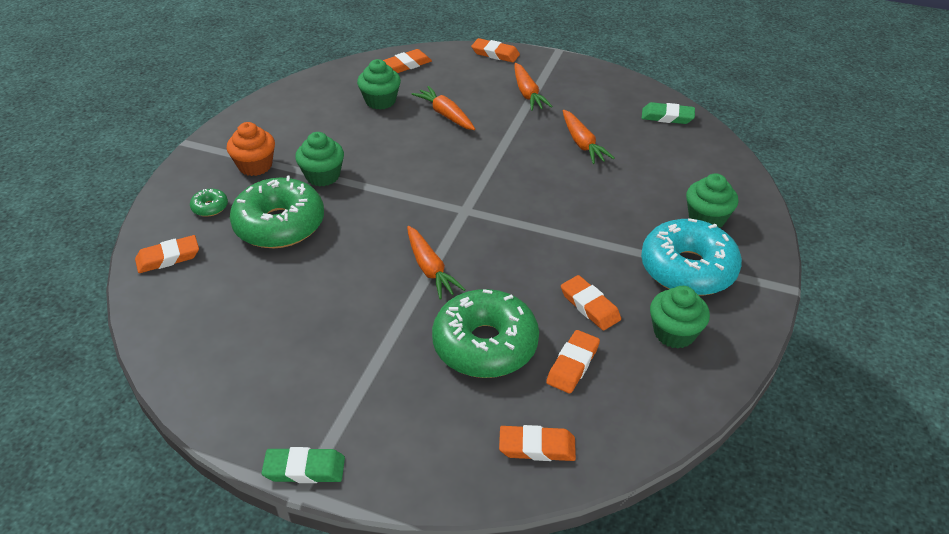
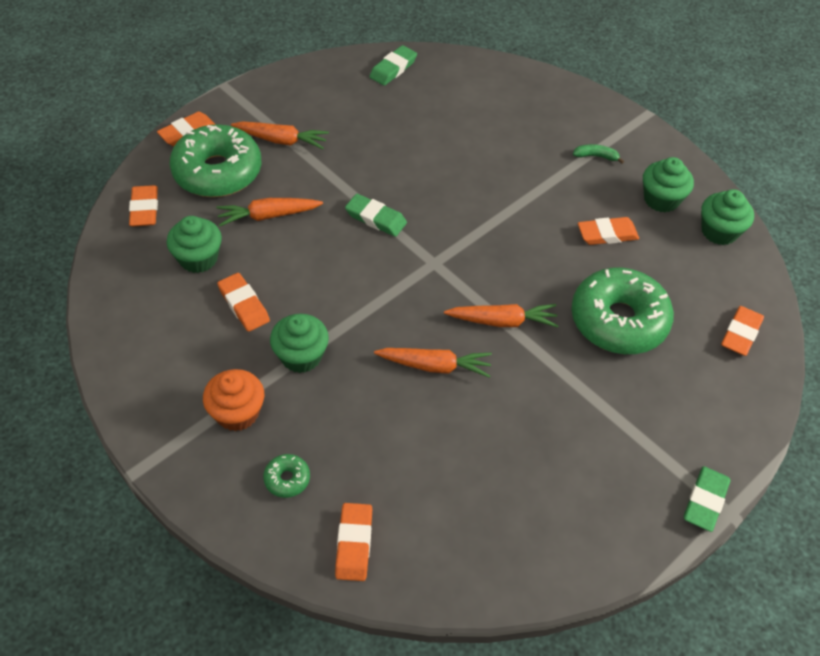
camera: 65 degrees left, 10 degrees up
green donut [230,175,324,248] -> green donut moved to [169,124,261,197]
orange eraser [546,330,600,393] -> orange eraser moved to [217,273,270,332]
orange carrot [563,110,615,164] -> orange carrot moved to [374,348,492,378]
turquoise donut [641,218,742,296] -> green banana [573,144,624,164]
green cupcake [686,173,738,228] -> green cupcake moved to [701,189,754,245]
none -> green eraser [345,194,407,237]

